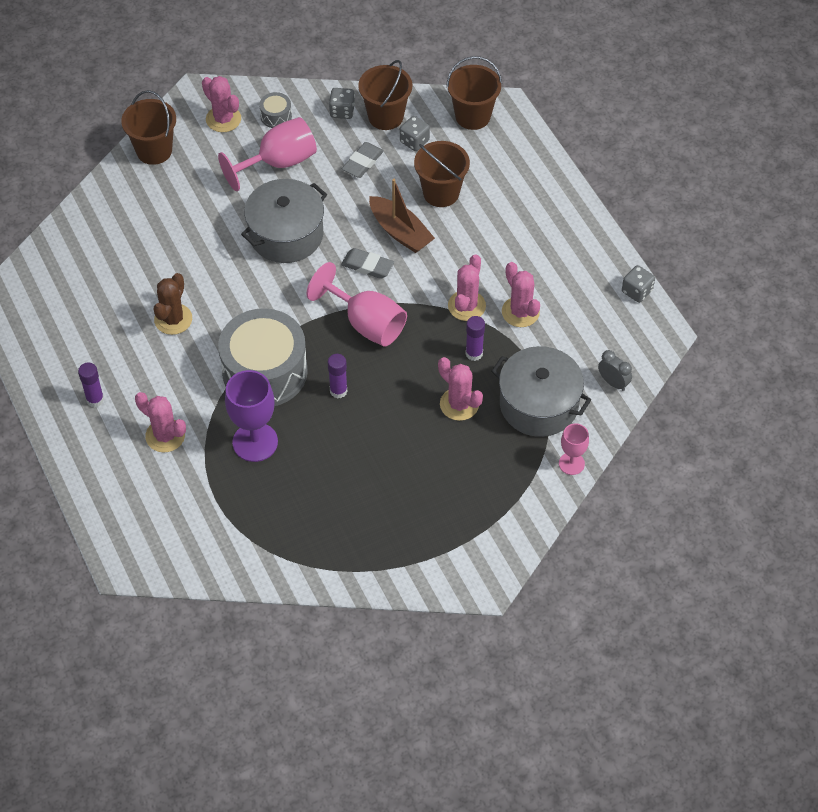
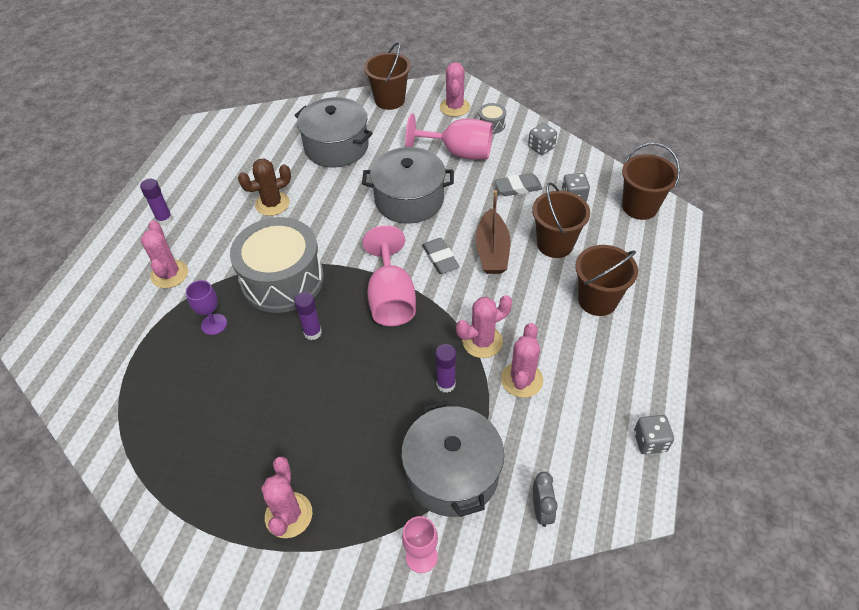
camera: 45 degrees right, 5 degrees down
purple goblet [225,370,278,462] -> purple goblet [186,280,227,335], size x0.57
brown bucket [358,60,412,130] -> brown bucket moved to [575,245,638,316]
pink cactus [438,357,483,421] -> pink cactus moved to [261,457,312,538]
none -> grey pot [294,97,373,167]

